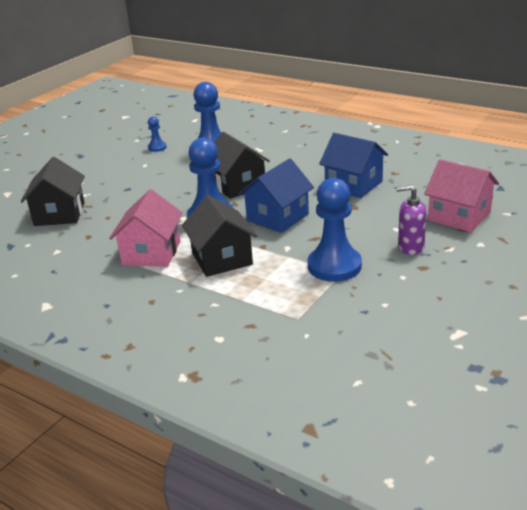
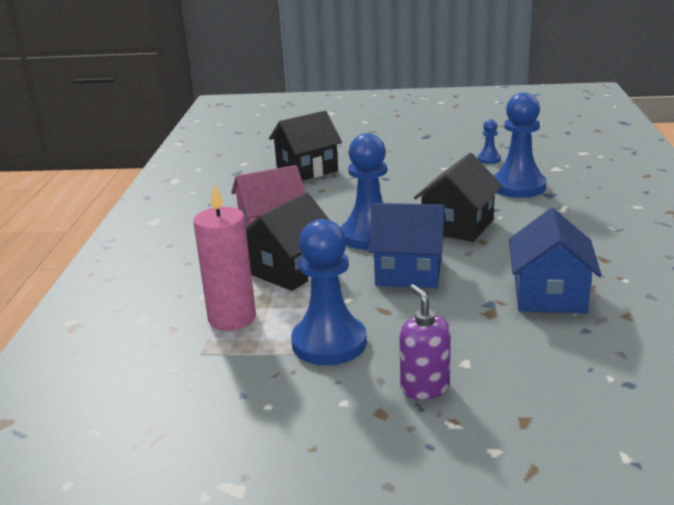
camera: 60 degrees right, 5 degrees down
pink house [424,159,499,232] -> none
none -> pink candle [193,183,256,331]

